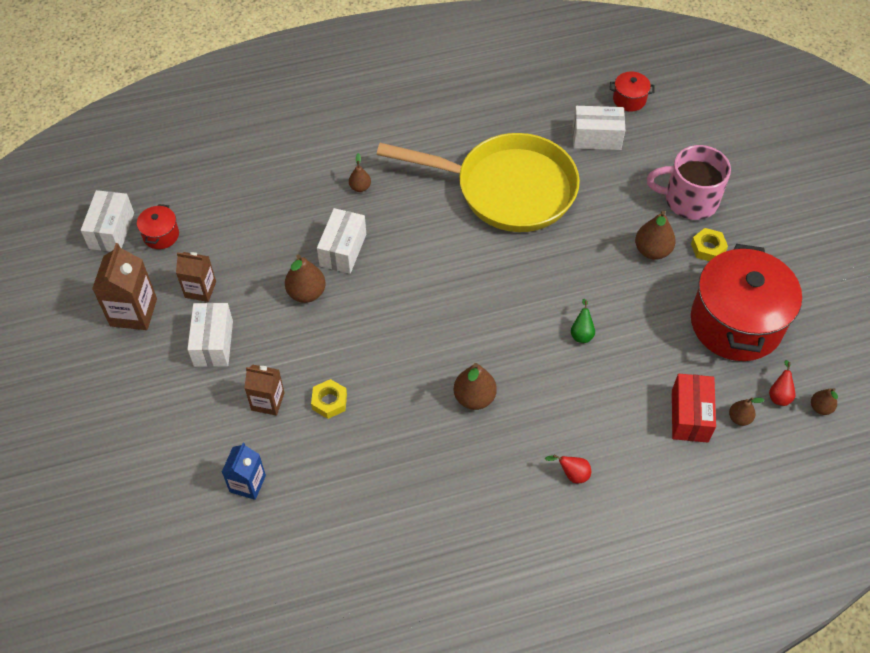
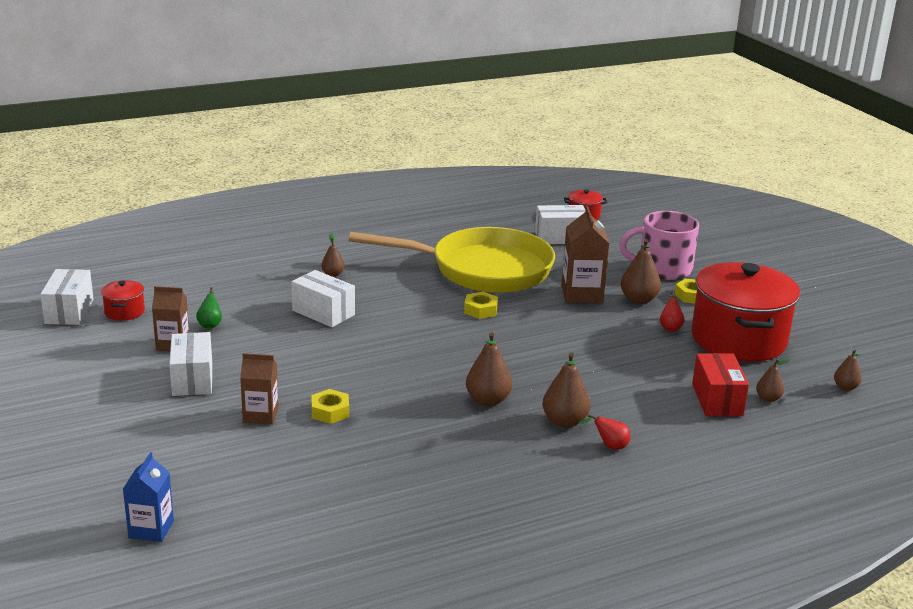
camera: 10 degrees left, 30 degrees down
brown carton [92,243,157,330] -> brown carton moved to [561,206,609,303]
blue carton [222,443,266,500] -> blue carton moved to [123,452,174,542]
brown pear [285,254,326,303] -> brown pear moved to [543,353,590,428]
white box [317,208,366,274] -> white box turned 60 degrees counterclockwise [291,270,355,327]
green pear [571,299,595,343] -> green pear moved to [196,287,222,328]
red pear [769,360,796,406] -> red pear moved to [660,291,685,332]
none -> yellow nut [464,292,498,319]

